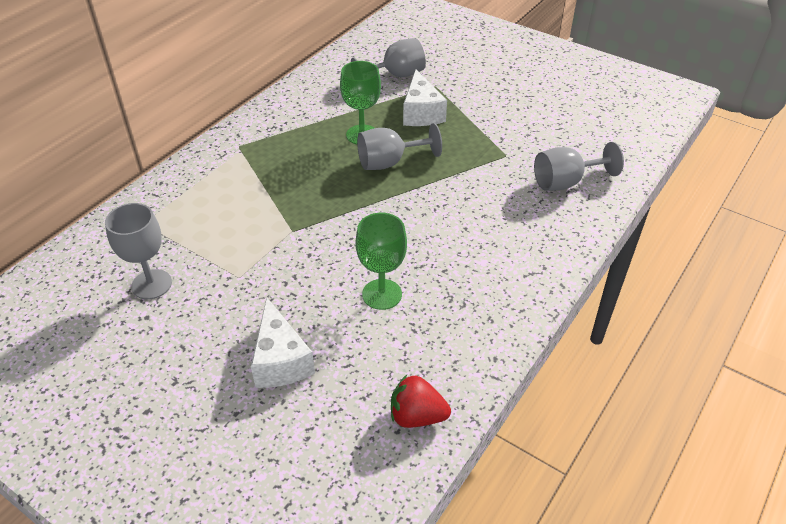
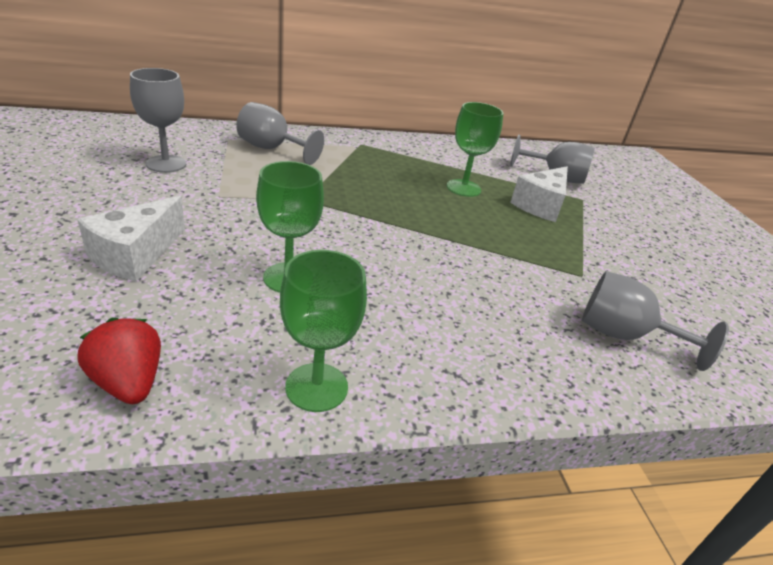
camera: 40 degrees right, 10 degrees down
grey goblet [357,123,442,170] -> grey goblet moved to [236,102,324,165]
none -> green goblet [280,250,367,412]

